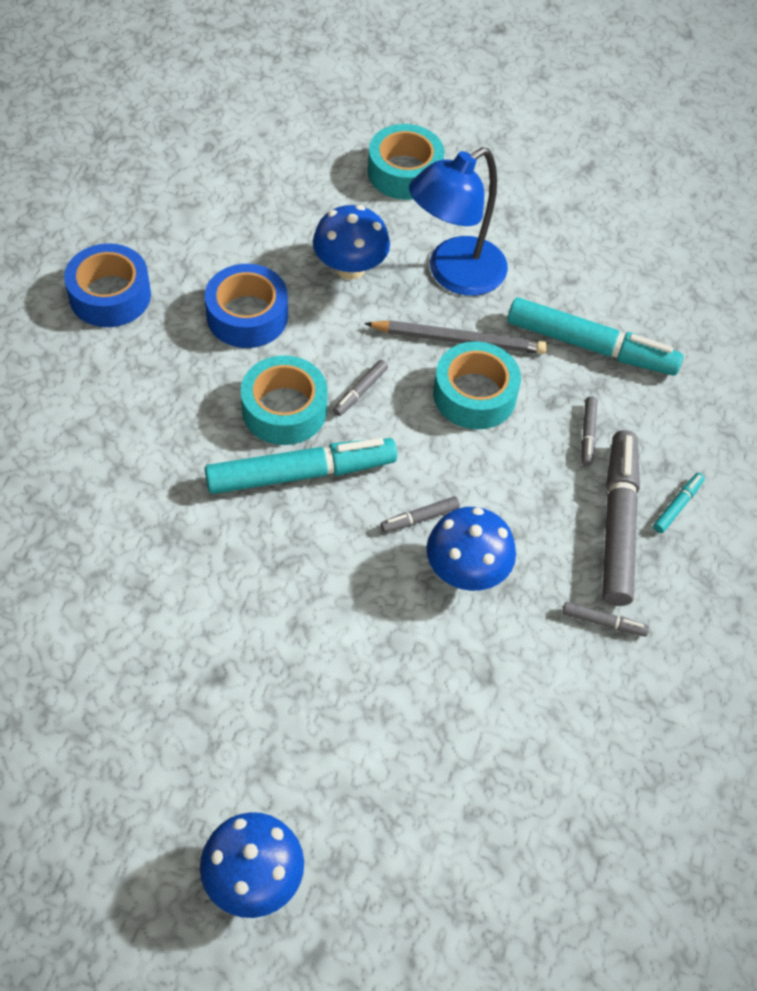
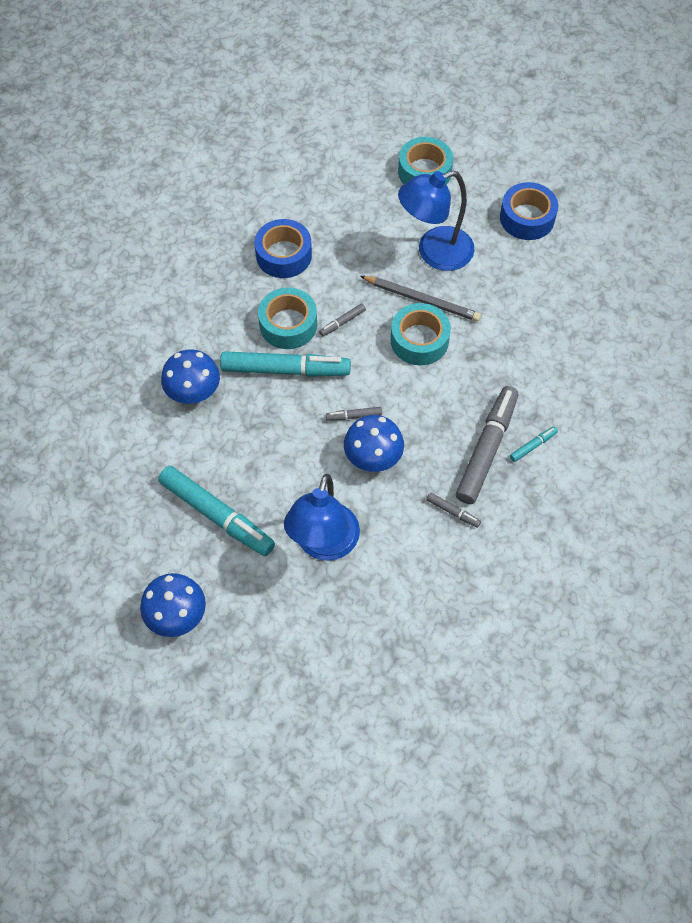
camera: 20 degrees right, 5 degrees up
blue tape [64,243,151,327] -> blue tape moved to [500,182,558,240]
blue mushroom [313,205,390,280] -> blue mushroom moved to [161,349,220,404]
turquoise marker [507,297,683,376] -> turquoise marker moved to [158,466,275,556]
grey marker [582,396,597,466] -> none
none -> blue lamp [284,474,360,561]

